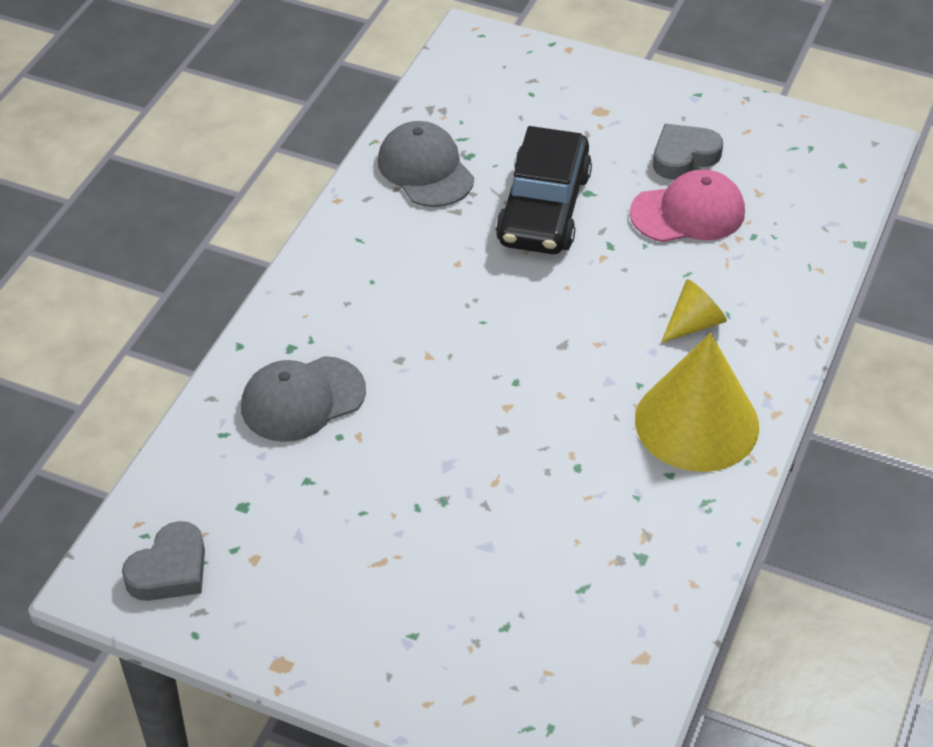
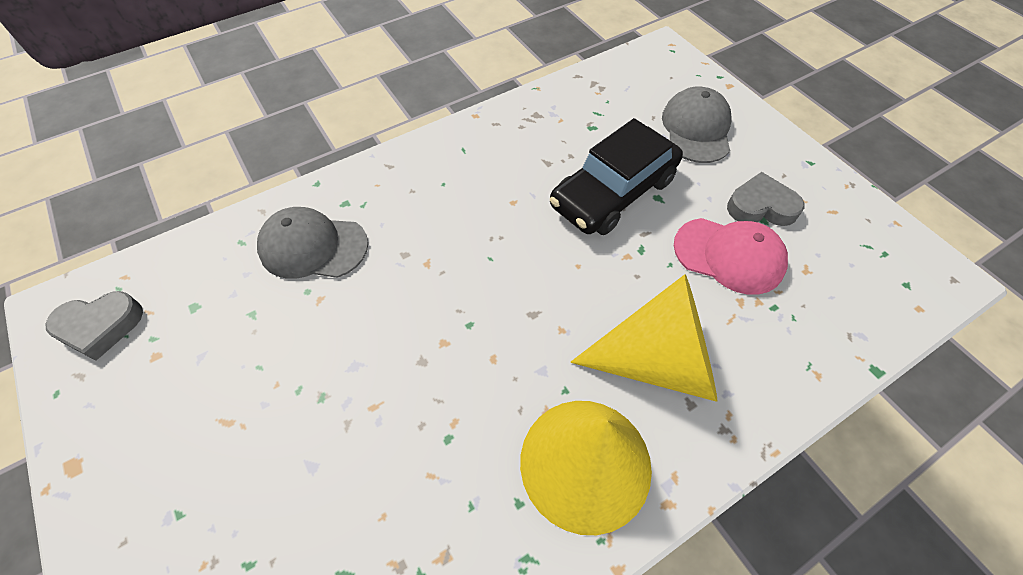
camera: 35 degrees right, 10 degrees up
grey cap [378,121,474,207] -> grey cap moved to [662,86,732,163]
yellow cone [661,279,727,343] -> yellow cone [571,274,717,402], size x2.04

